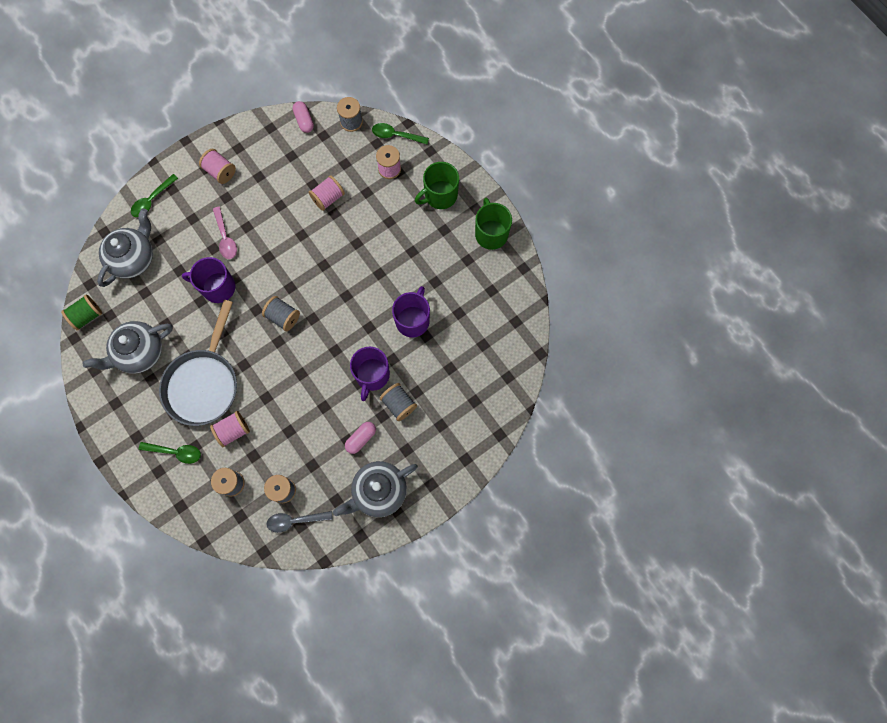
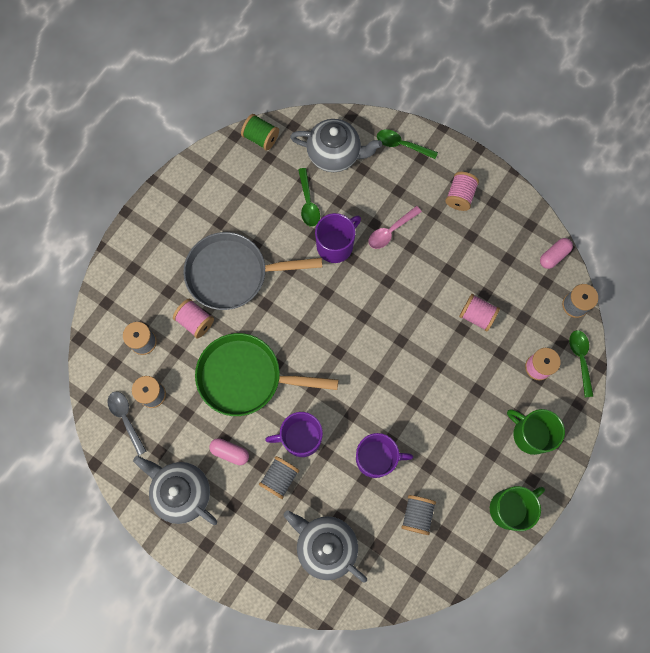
camera: 70 degrees right, 0 degrees up
grey teapot [82,321,173,374] -> grey teapot moved to [284,510,367,583]
green spoon [139,442,201,464] -> green spoon moved to [298,168,320,227]
purple mug [182,257,236,303] -> purple mug turned 60 degrees clockwise [315,213,361,263]
grey spool [262,296,300,331] -> grey spool moved to [401,495,436,535]
none -> green pan [195,333,338,416]

